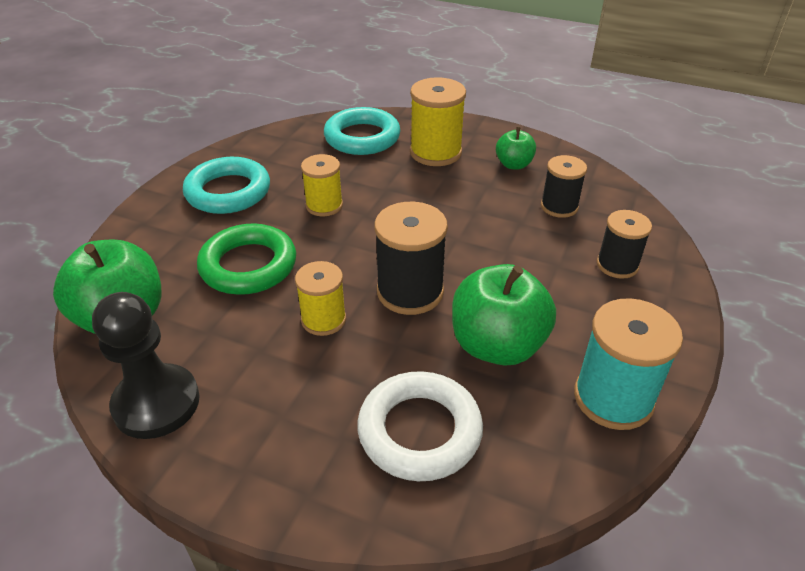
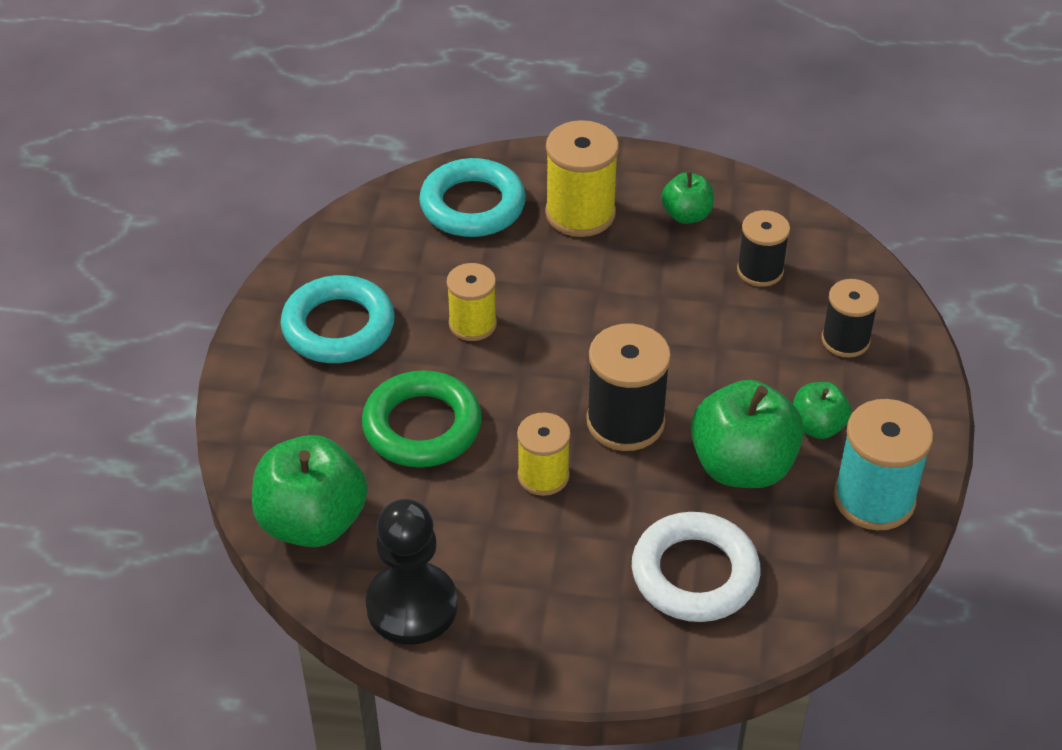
camera: 15 degrees left, 5 degrees up
none -> green apple [793,382,851,439]

